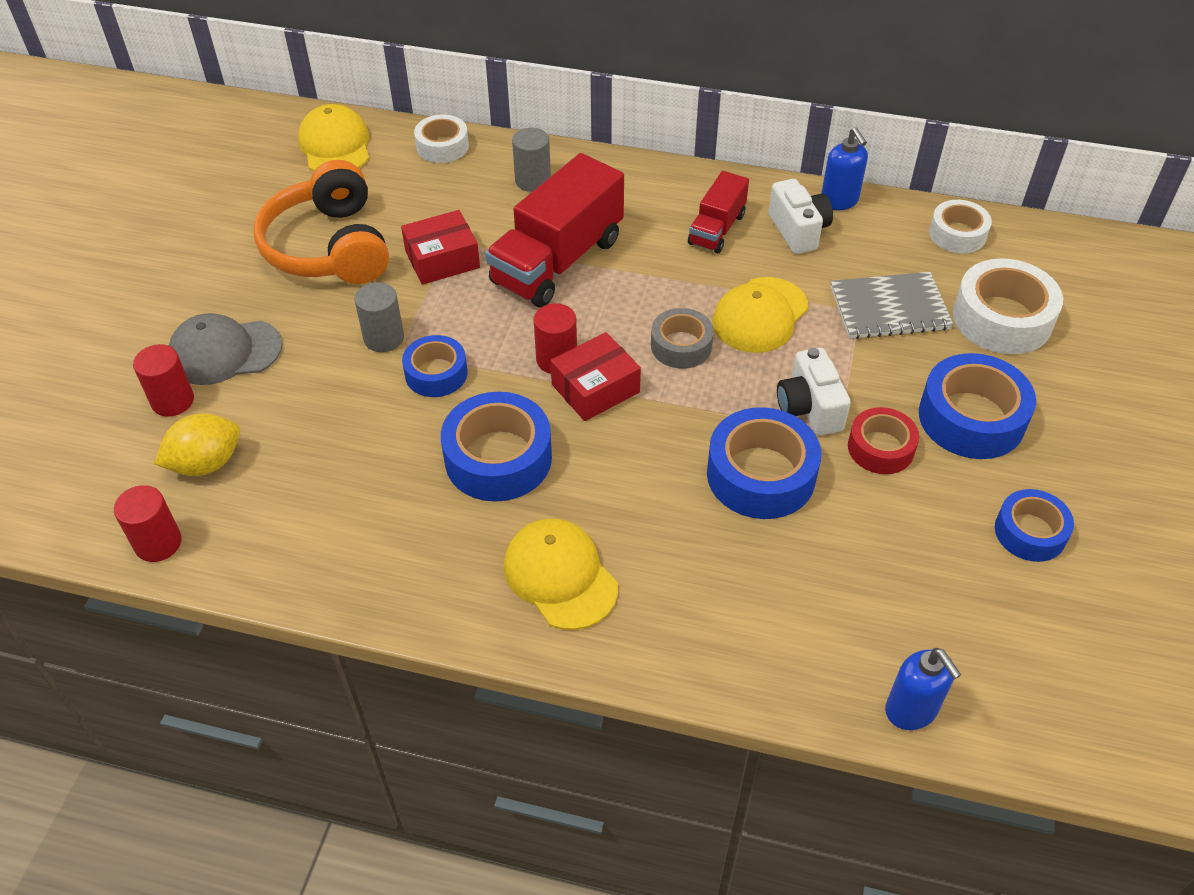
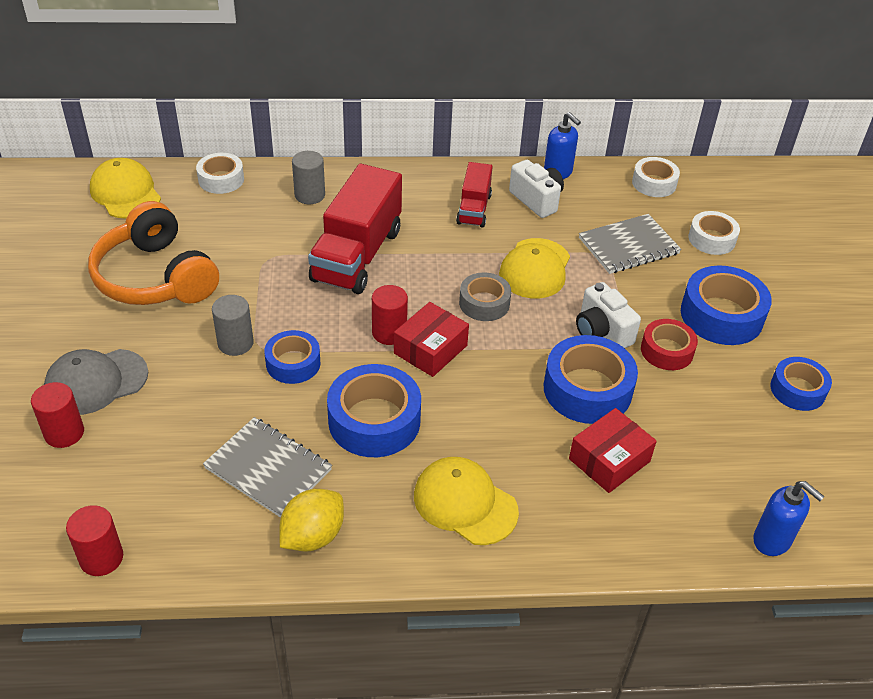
camera: 20 degrees left, 5 degrees down
yellow lemon [154,413,240,476] -> yellow lemon moved to [279,489,344,552]
red box [401,210,480,285] -> red box moved to [569,408,657,493]
white tape [953,258,1063,354] -> white tape [688,211,740,255], size x0.62
none -> grey notebook [203,417,332,518]

